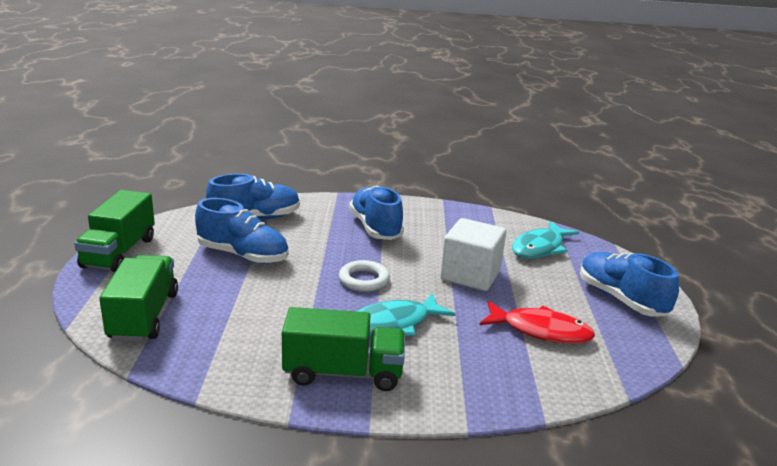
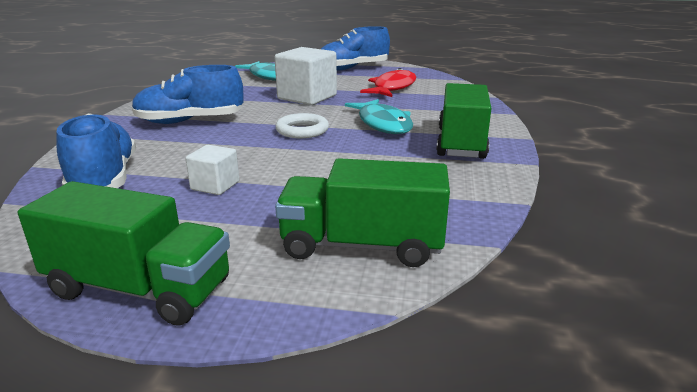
camera: 80 degrees left, 0 degrees up
blue shoe [195,198,289,264] -> white cube [185,145,239,195]

